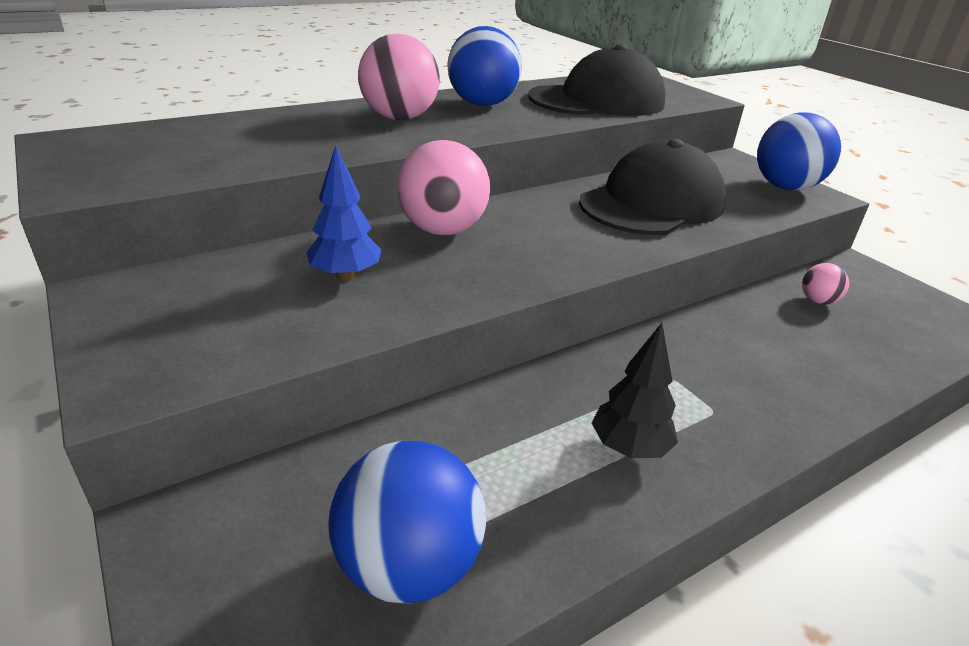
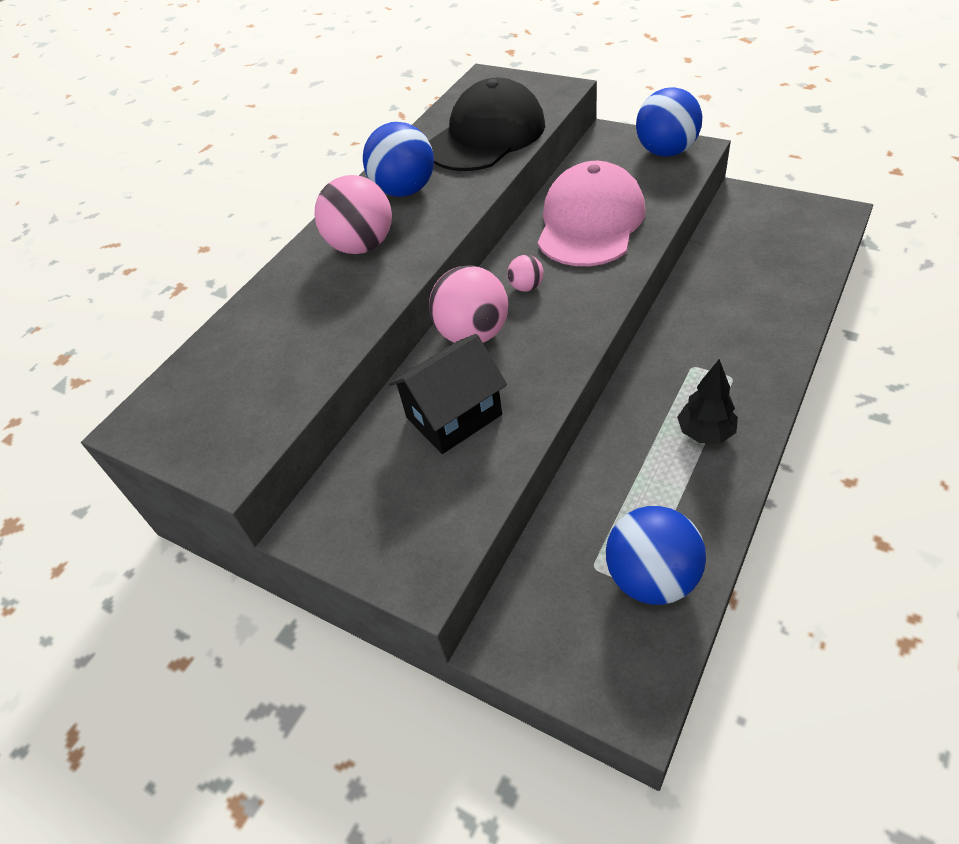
camera: 20 degrees left, 15 degrees up
blue tree [306,145,381,281] -> black house [389,334,507,454]
black cap [579,139,726,235] -> pink cap [538,161,645,266]
pink ball [802,263,849,305] -> pink ball moved to [507,255,544,292]

